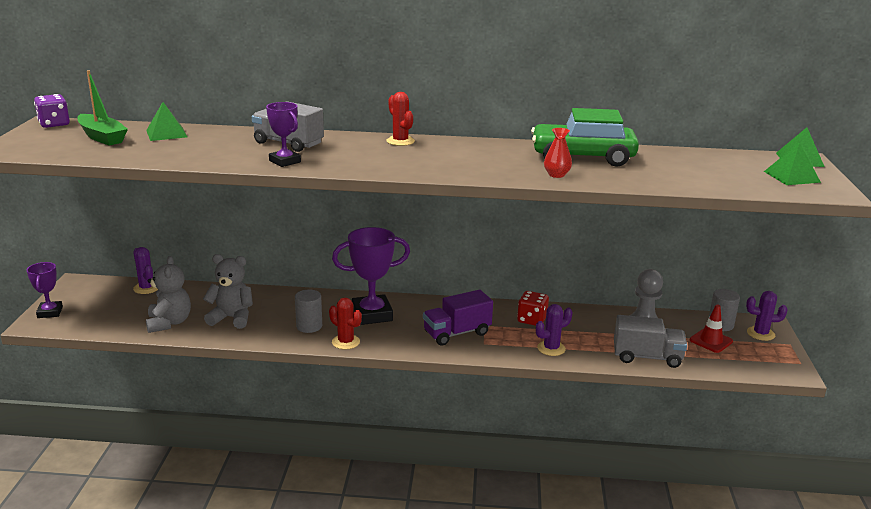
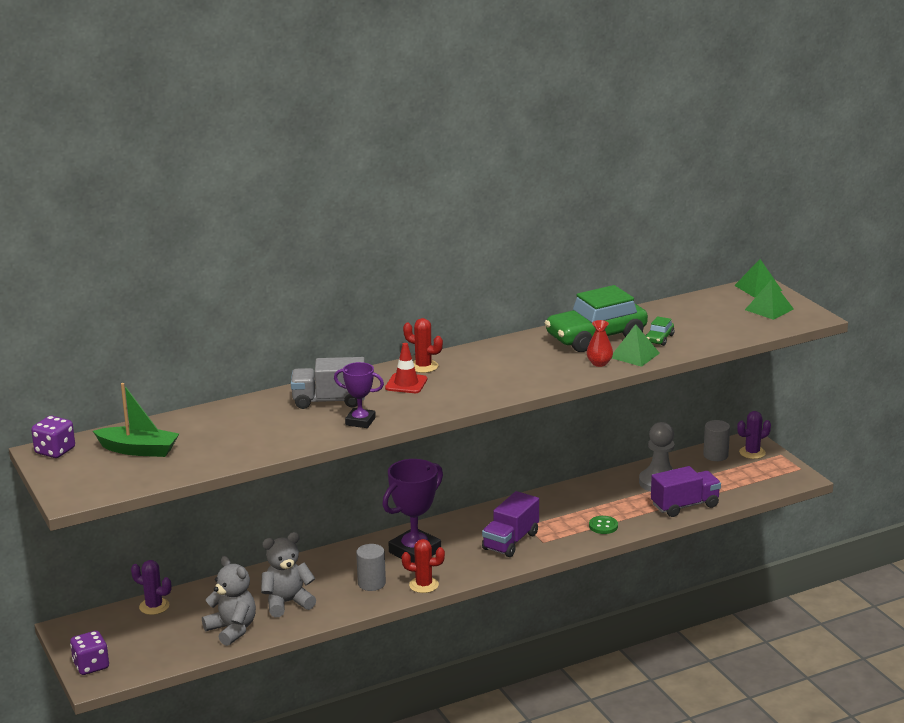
camera: 30 degrees left, 0 degrees up
purple trophy [27,262,63,318] -> purple dice [70,631,109,675]
green pyramid [146,102,187,141] -> green pyramid moved to [612,324,660,367]
red dice [517,291,549,326] -> none
purple cactus [536,304,572,356] -> green button [589,516,618,534]
grey truck [614,315,687,368] -> purple truck [651,466,721,517]
red traffic cone [690,305,733,353] -> red traffic cone moved to [385,343,427,393]
none -> green car [645,316,675,346]

